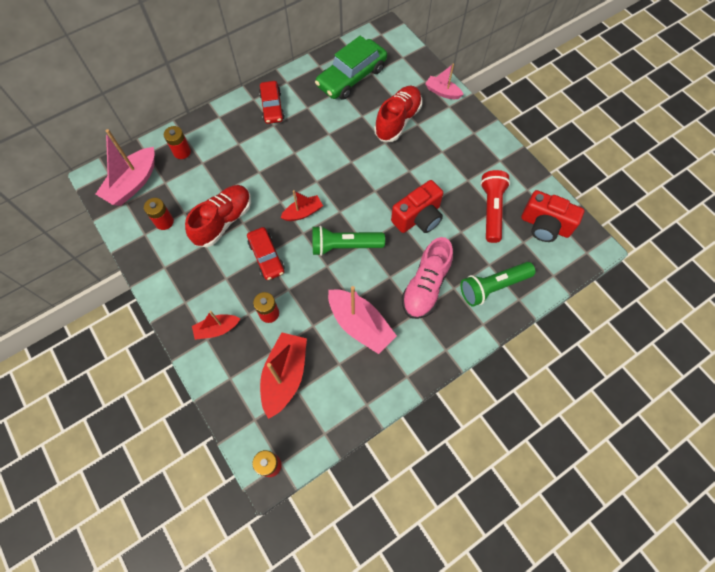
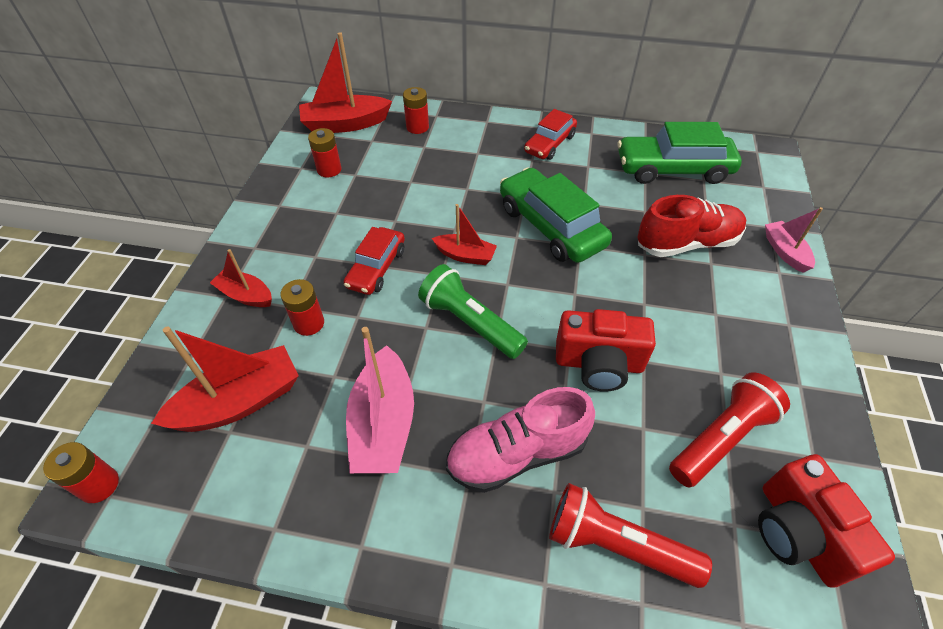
camera: 45 degrees right, 15 degrees down
pink boat [96,129,154,206] -> red boat [299,32,392,133]
red shoe [185,185,251,247] -> none
green flashlight [460,262,536,307] -> red flashlight [549,483,712,588]
none -> green car [500,168,612,263]

